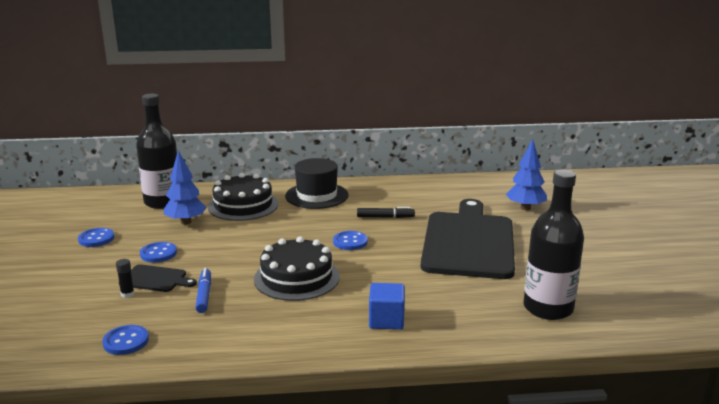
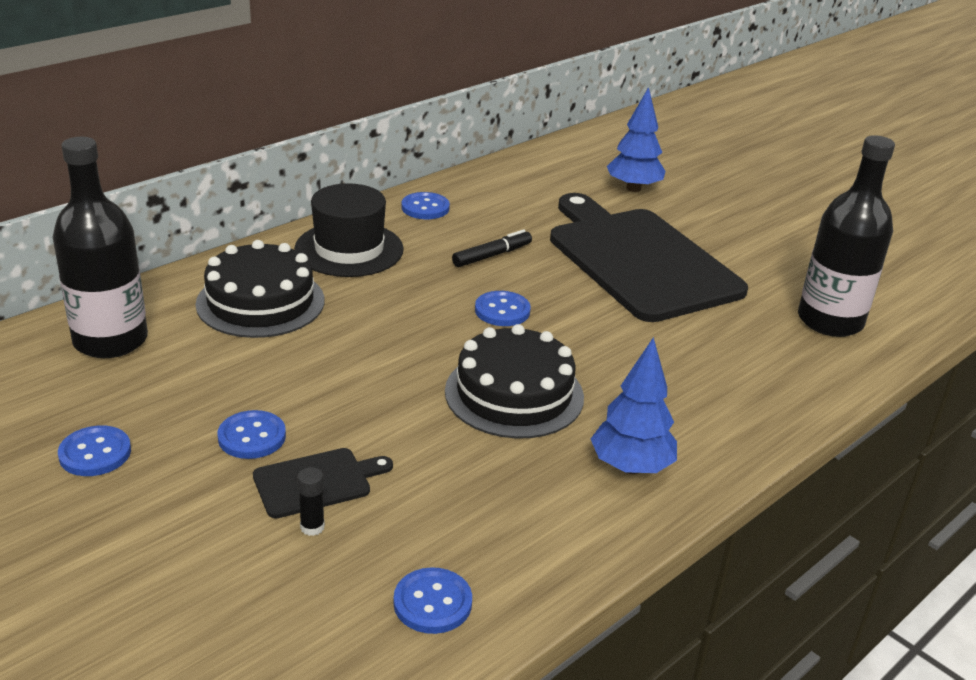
camera: 40 degrees left, 10 degrees up
blue tree [164,150,207,225] -> blue tree moved to [591,337,677,474]
blue marker [195,268,211,313] -> none
blue cube [369,283,405,330] -> none
none -> blue button [402,192,450,219]

